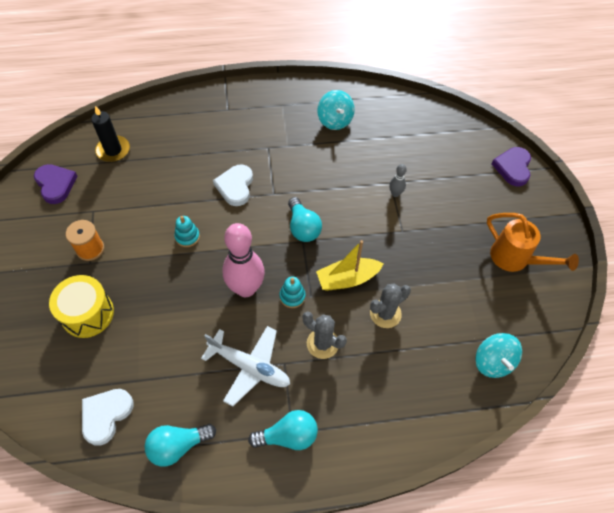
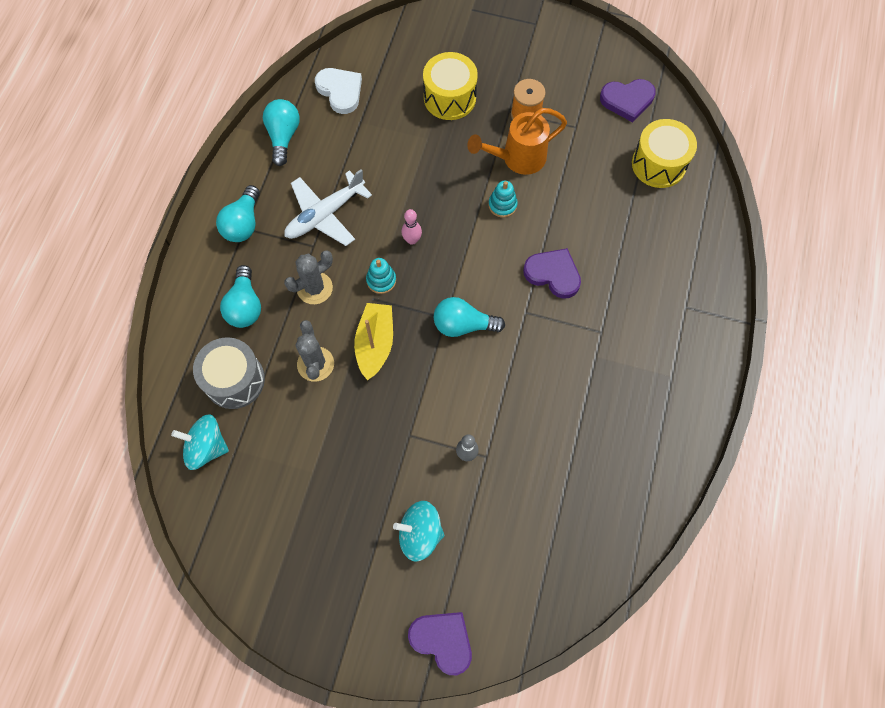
camera: 115 degrees right, 10 degrees up
black candle [91,106,130,162] -> yellow drum [632,119,697,188]
white heart [213,165,253,206] -> purple heart [523,248,581,299]
pink bowling pin [222,223,265,297] -> pink bowling pin [401,209,422,245], size x0.44
turquoise spinning top [317,90,355,130] -> turquoise spinning top moved to [393,501,444,562]
orange watering can [487,213,579,272] -> orange watering can moved to [467,108,567,175]
none -> grey drum [193,337,265,409]
none -> turquoise light bulb [220,265,261,328]

